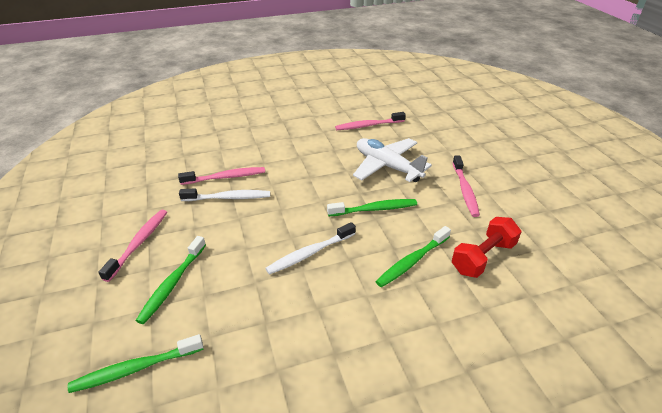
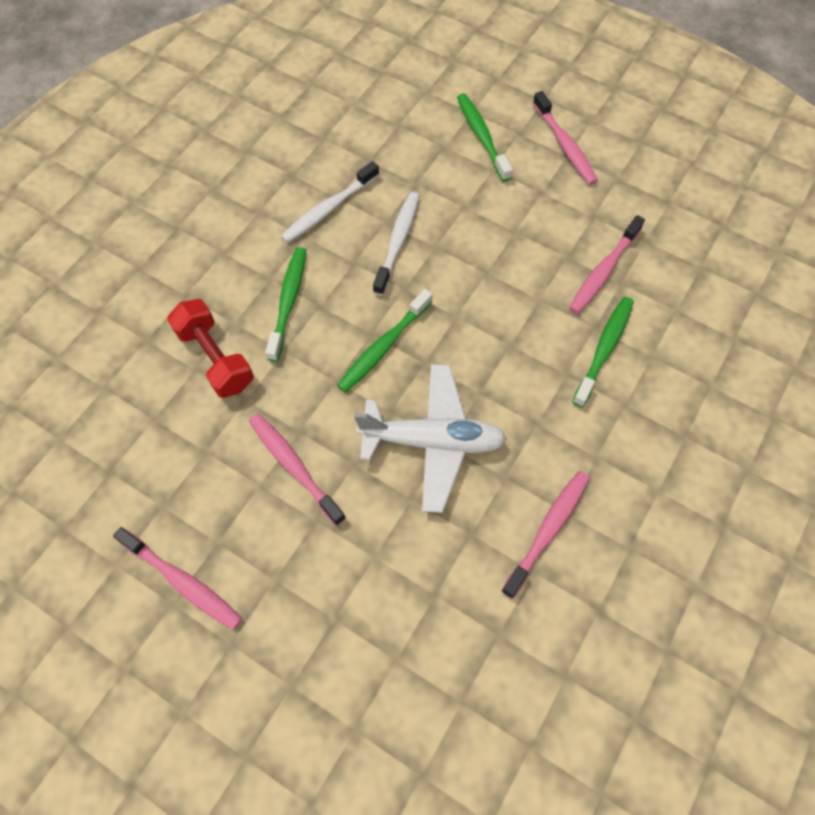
camera: 140 degrees right, 25 degrees up
green toothbrush [68,334,204,393] -> green toothbrush moved to [572,297,634,407]
white toothbrush [179,188,270,201] -> white toothbrush moved to [281,161,379,243]
red dumbbell [452,217,522,278] -> red dumbbell turned 45 degrees counterclockwise [167,299,254,398]
none -> pink toothbrush [113,527,242,630]

